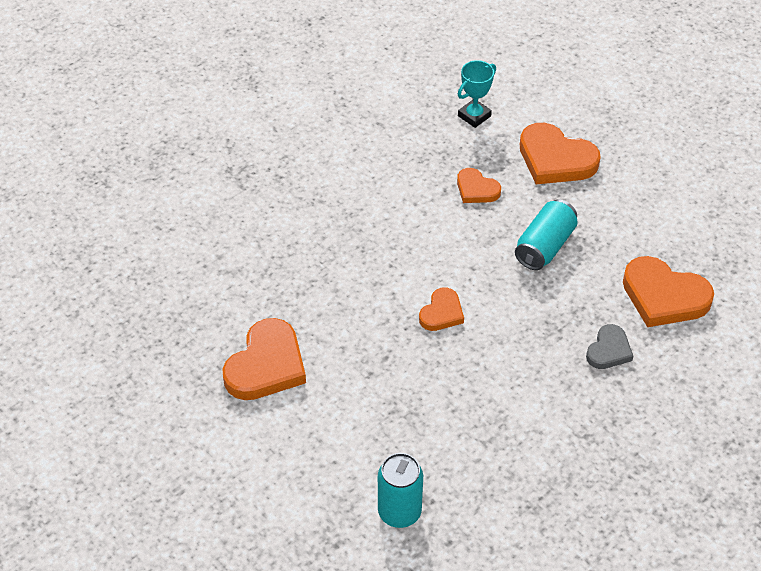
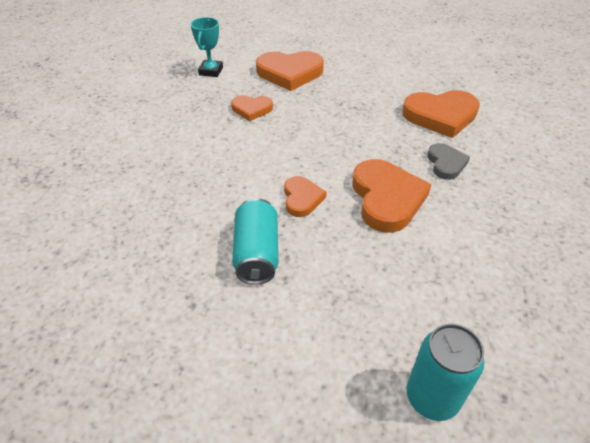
camera: 35 degrees left, 5 degrees down
orange heart [222,318,306,400] -> orange heart moved to [352,159,432,233]
turquoise can [515,199,578,270] -> turquoise can moved to [232,198,278,285]

